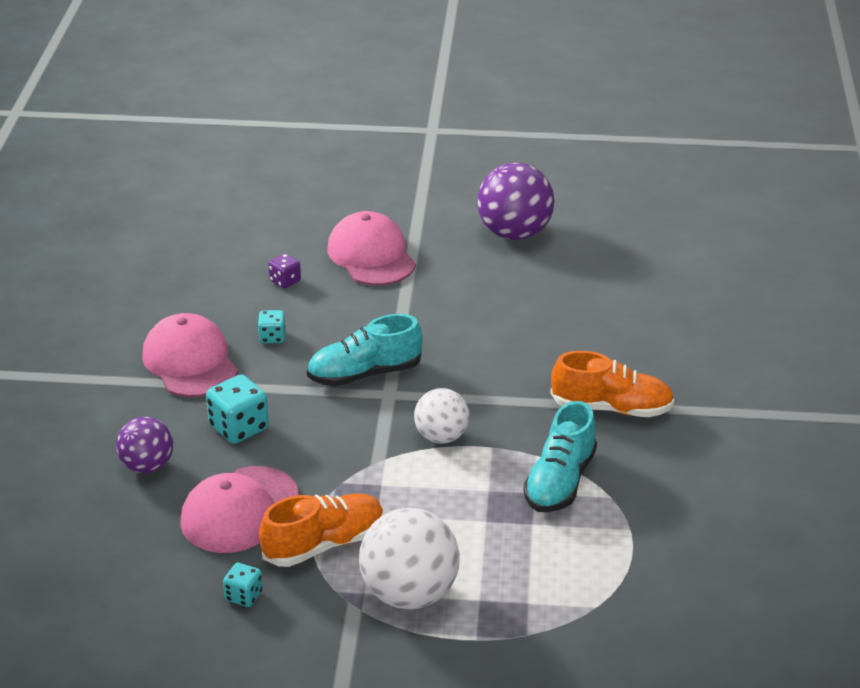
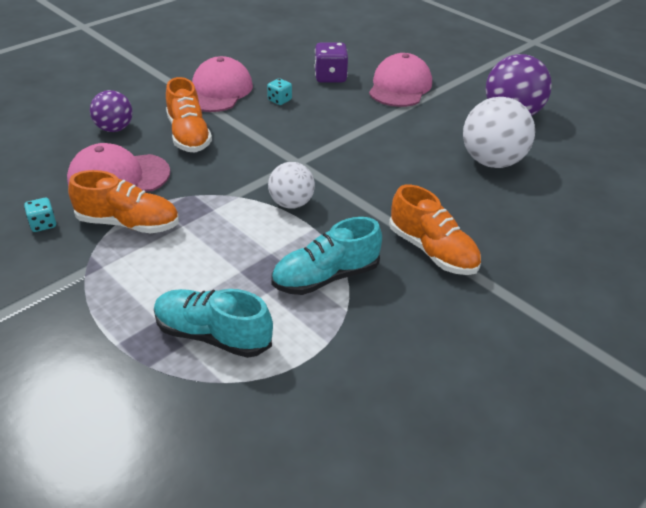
camera: 40 degrees right, 5 degrees up
turquoise dice [206,374,269,444] -> orange shoe [166,77,212,153]
purple dice [269,253,301,289] -> purple dice [314,42,348,83], size x1.72
turquoise shoe [307,314,423,386] -> turquoise shoe moved to [154,289,273,358]
white ball [359,508,460,609] -> white ball moved to [463,97,535,168]

